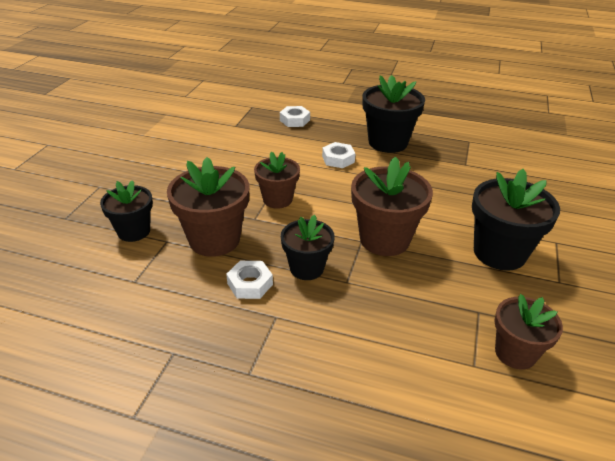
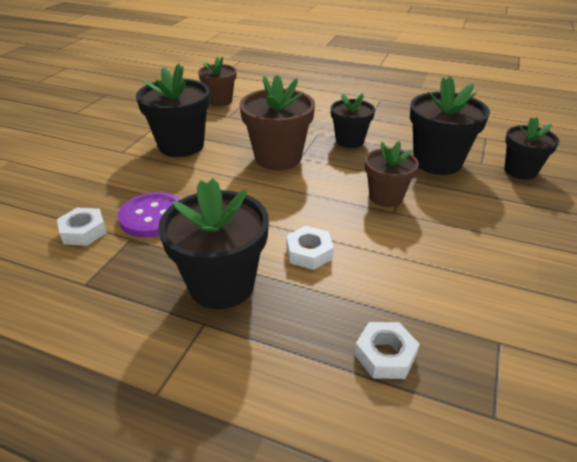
camera: 175 degrees left, 0 degrees up
brown flower pot [167,157,250,257] -> black flower pot [410,76,490,175]
white nut [226,261,273,299] -> white nut moved to [57,208,107,246]
none -> purple button [118,192,180,237]

